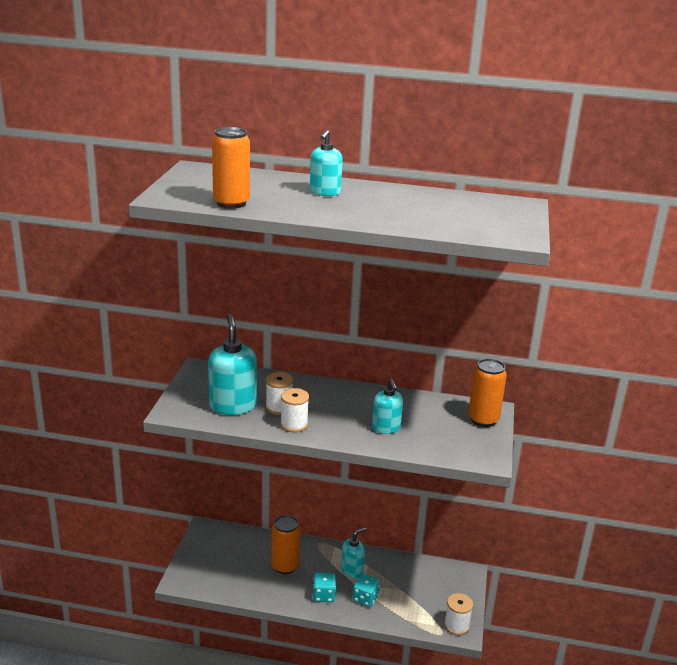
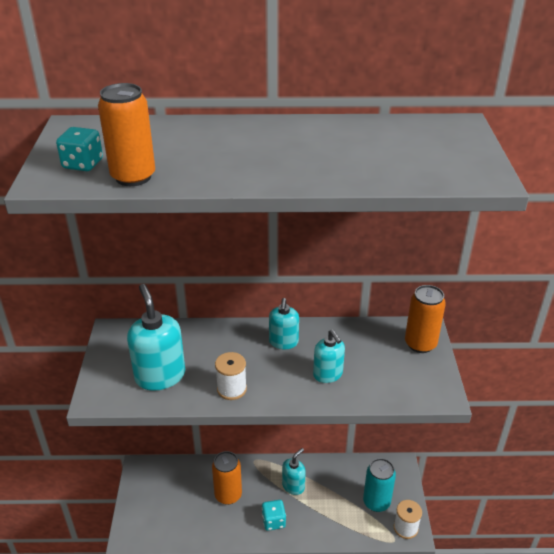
camera: 10 degrees left, 10 degrees up
white spool [266,372,293,415] -> none
turquoise soap dispenser [310,130,343,196] -> turquoise soap dispenser moved to [269,298,299,349]
turquoise dice [353,574,380,607] -> turquoise dice moved to [56,127,103,171]
none -> turquoise can [363,458,396,512]

